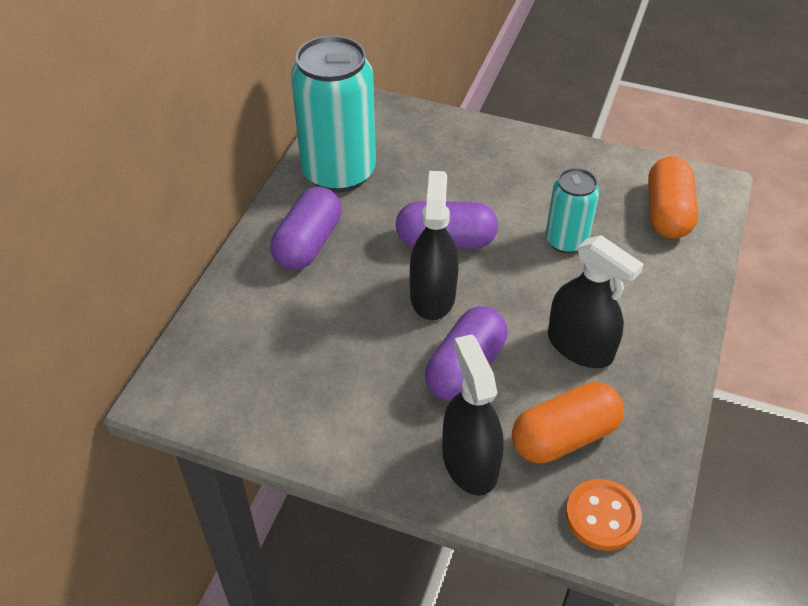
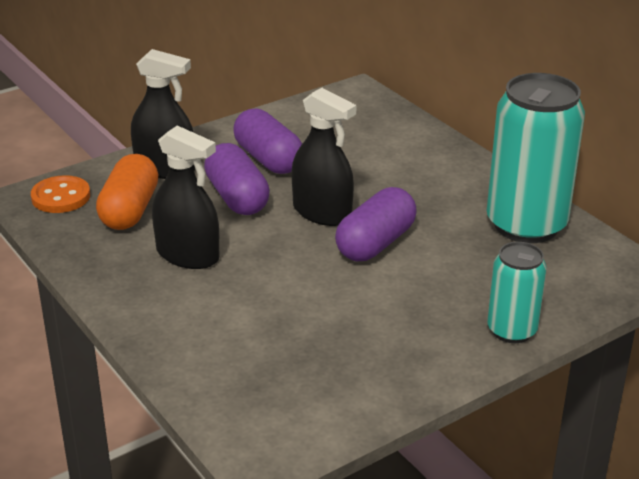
camera: 125 degrees right, 15 degrees down
purple capsule [270,187,342,270] -> purple capsule moved to [233,108,302,174]
turquoise can [546,168,599,254] -> turquoise can moved to [487,242,547,343]
black spray bottle [548,235,644,368] -> black spray bottle turned 135 degrees counterclockwise [152,125,219,269]
orange capsule [648,156,698,238] -> none

